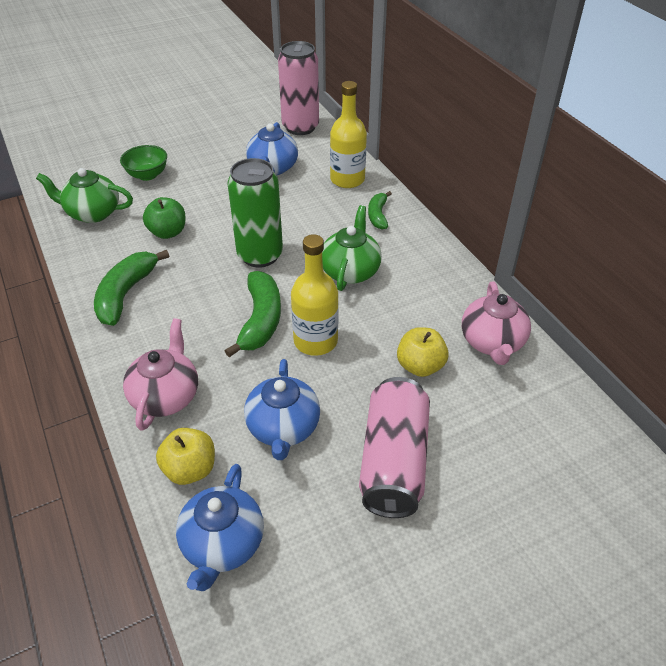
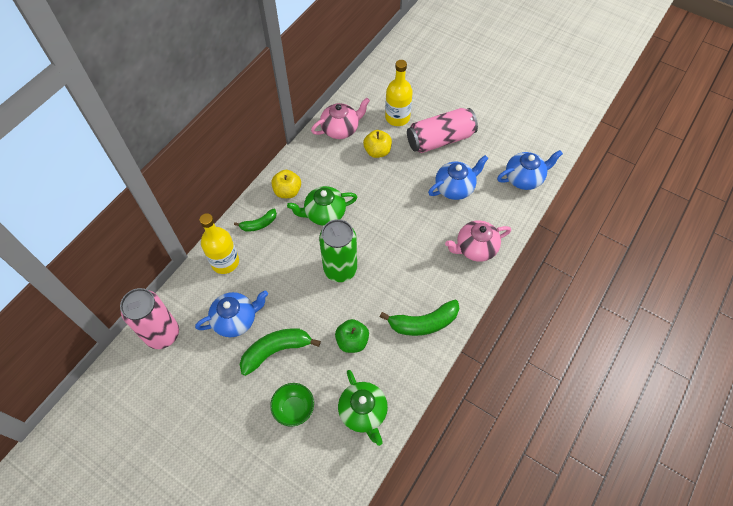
camera: 120 degrees left, 15 degrees up
yellow apple [156,428,215,485] -> yellow apple moved to [271,170,301,198]
green banana [225,271,281,357] -> green banana moved to [240,328,321,376]
yellow bottle [291,234,339,356] -> yellow bottle moved to [385,60,413,126]

